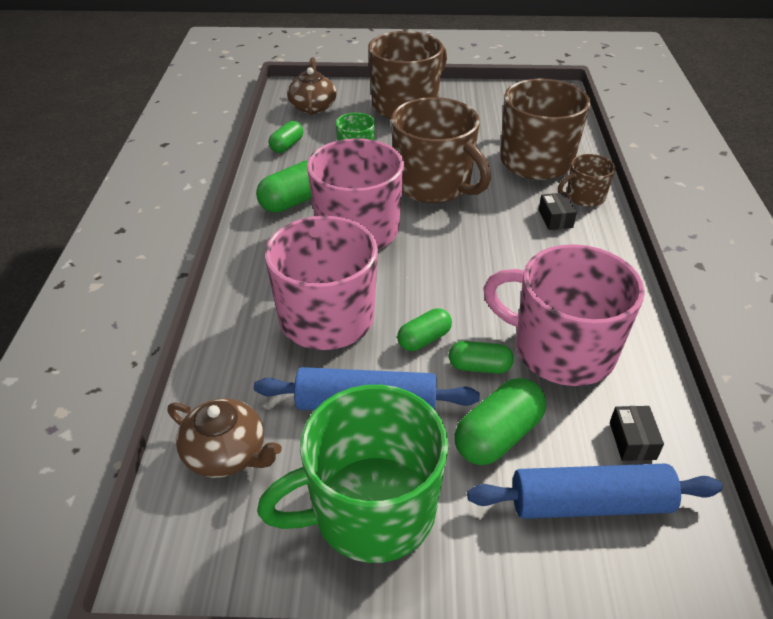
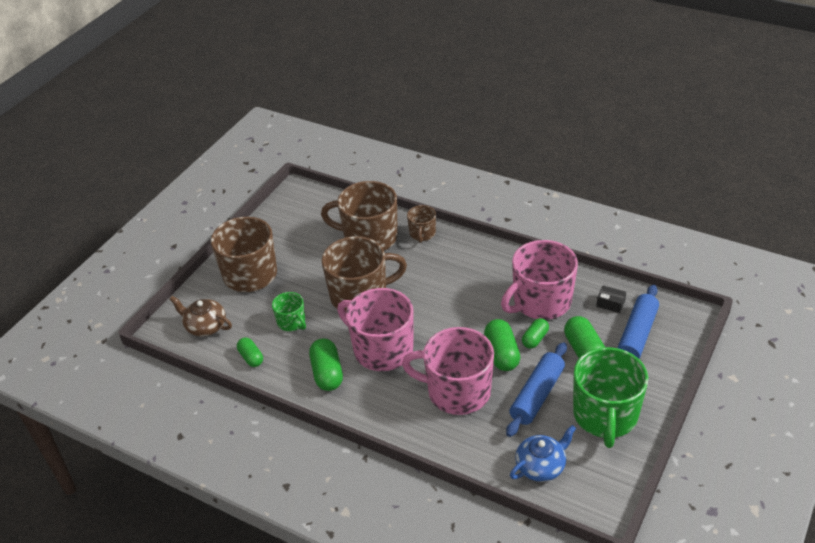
camera: 60 degrees left, 0 degrees up
brown teapot [167,398,282,478] -> blue teapot [510,425,576,482]
green capsule [397,308,452,351] -> green capsule [484,319,520,371], size x1.59
black box [539,193,577,230] -> none

